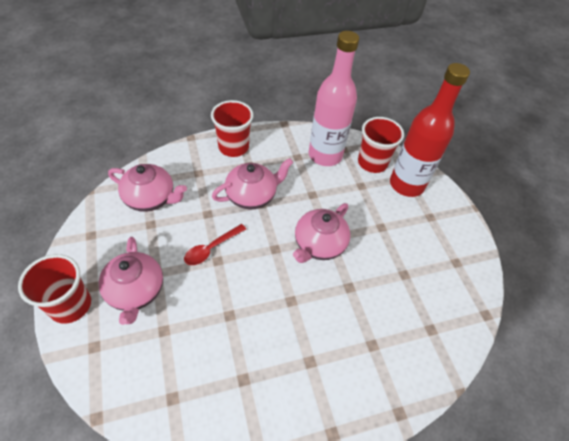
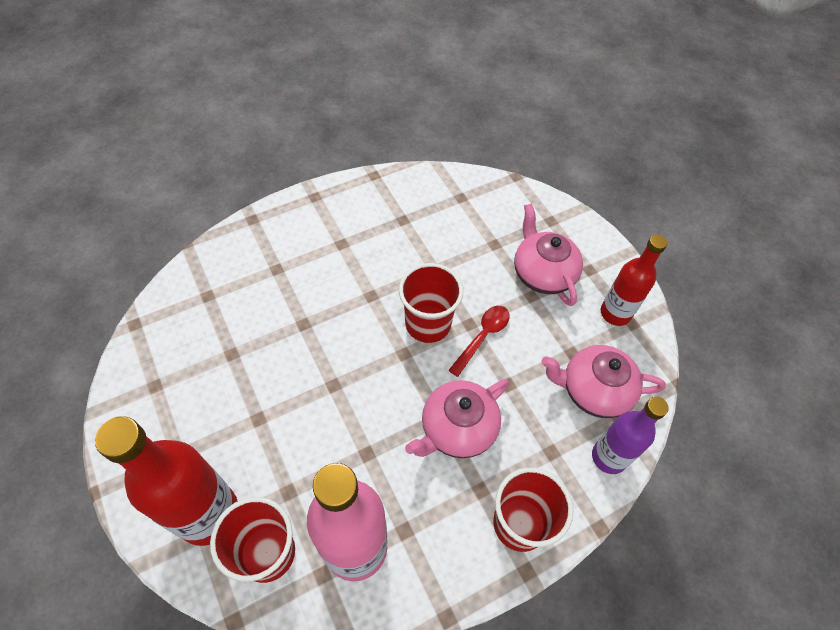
camera: 170 degrees right, 5 degrees up
red cup [18,254,91,324] -> red cup moved to [399,263,463,343]
pink teapot [293,203,350,263] -> none
none -> purple bottle [592,397,669,474]
none -> red bottle [601,234,668,326]

